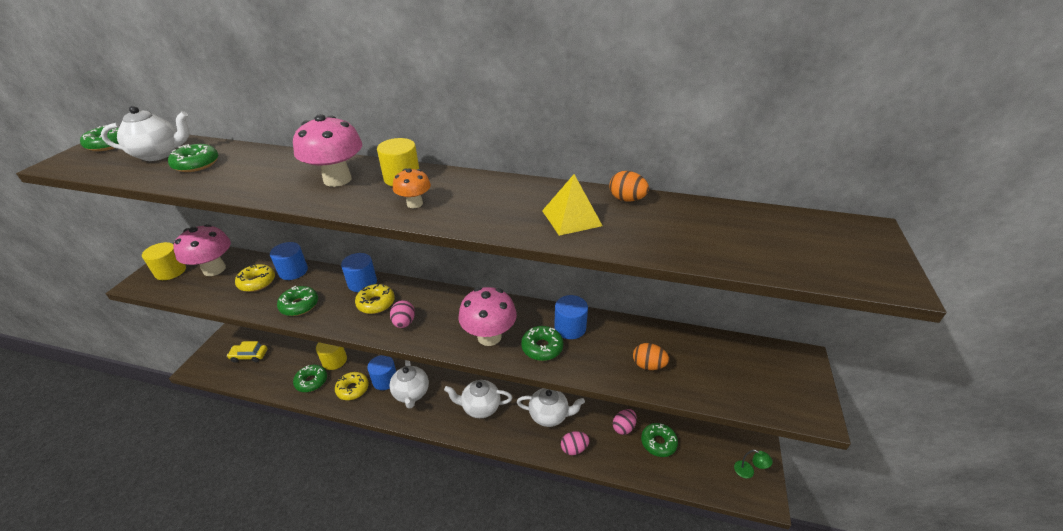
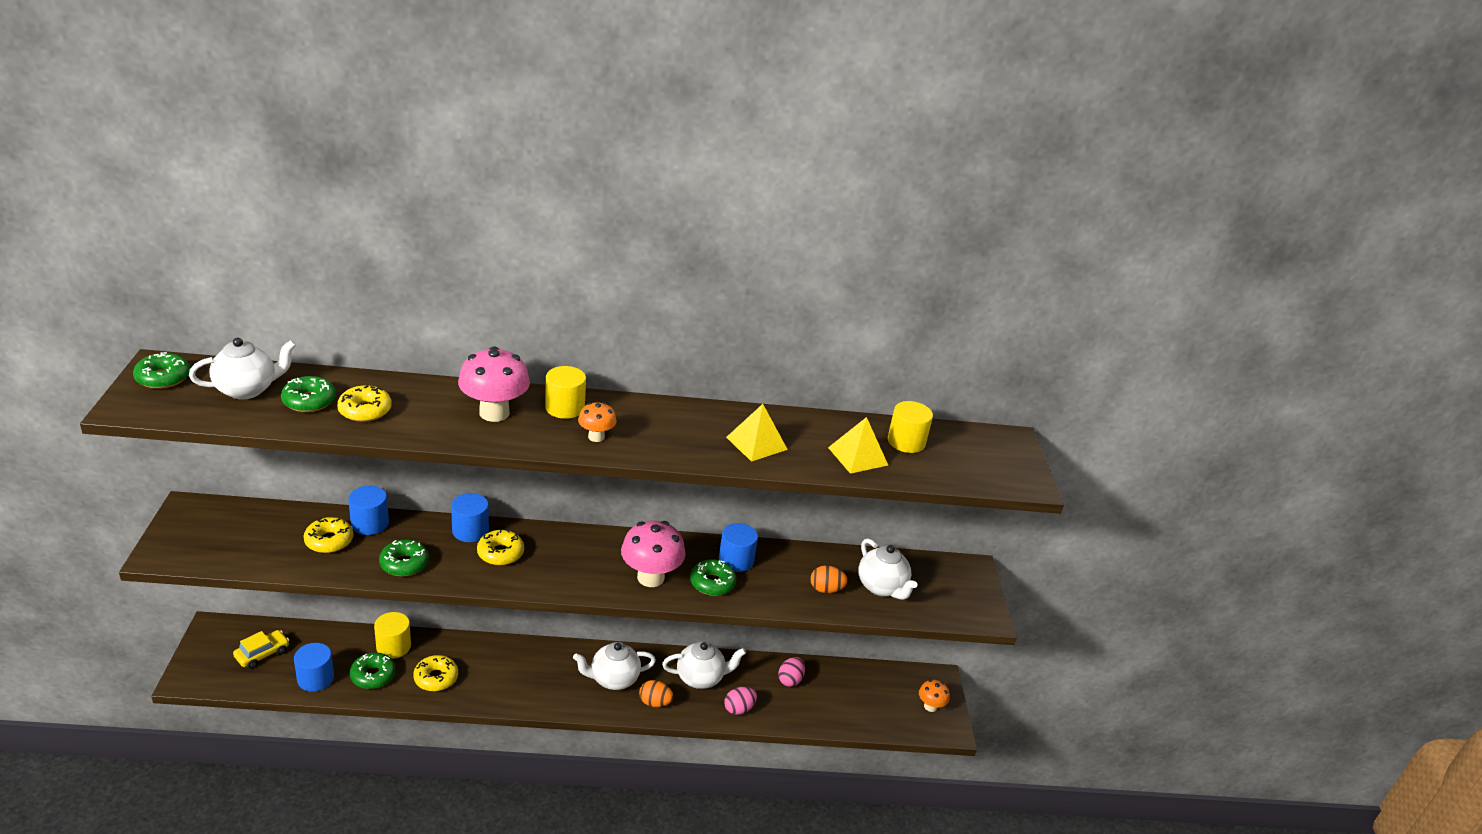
camera: 20 degrees left, 5 degrees down
yellow cylinder [142,242,186,280] -> yellow cylinder moved to [888,401,933,453]
pink mushroom [173,224,231,276] -> none
yellow car [227,341,267,363] -> yellow car turned 150 degrees clockwise [233,630,289,669]
blue cylinder [367,355,396,390] -> blue cylinder moved to [294,643,334,692]
white teapot [389,360,429,409] -> white teapot moved to [858,538,918,600]
pink egg [390,300,415,328] -> none
orange egg [609,171,649,201] -> orange egg moved to [639,680,673,707]
green donut [641,423,678,457] -> none
green lamp [734,450,773,478] -> orange mushroom [919,680,950,712]
none -> yellow donut [337,385,392,422]
none -> yellow pyramid [828,417,888,474]

